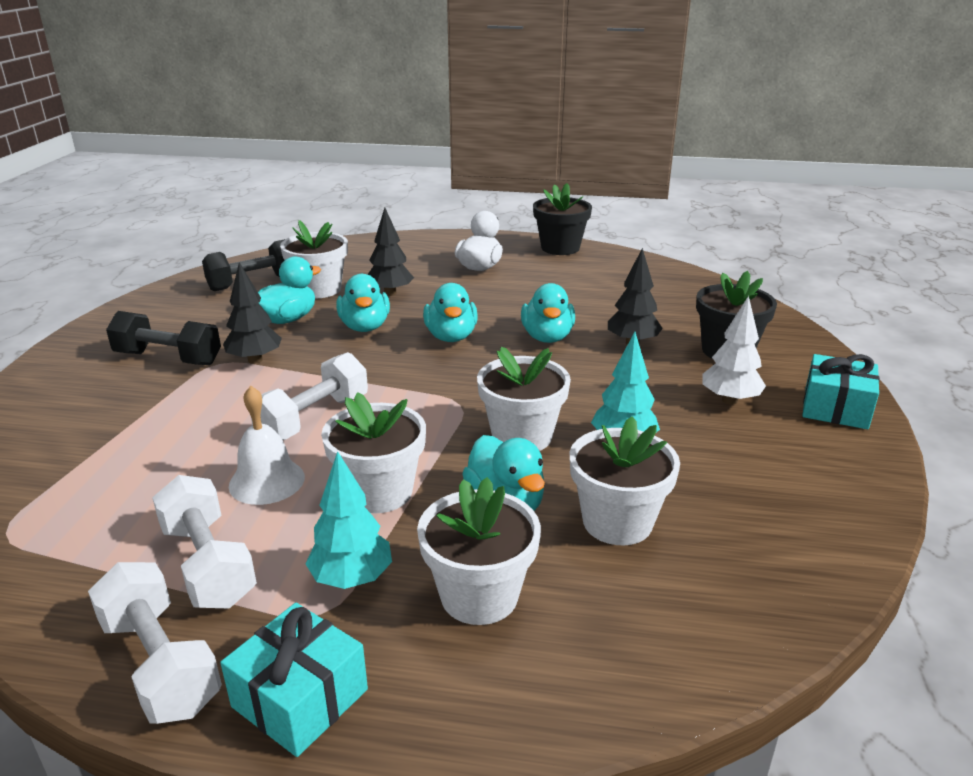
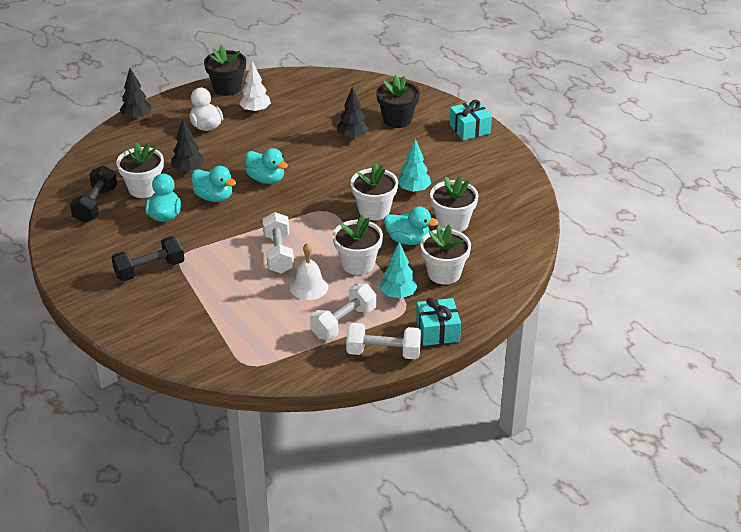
camera: 45 degrees left, 10 degrees up
white dumbbell [152,475,257,609] -> white dumbbell turned 60 degrees counterclockwise [310,284,377,340]
black tree [223,262,282,364] -> black tree moved to [120,68,151,120]
turquoise duck [521,283,575,343] -> none
white tree [702,296,766,405] -> white tree moved to [239,61,271,113]

